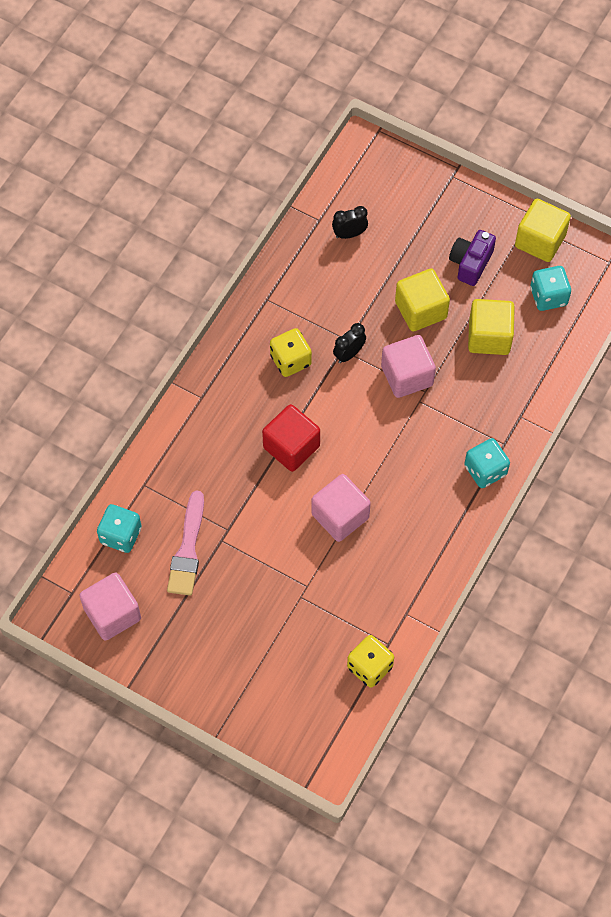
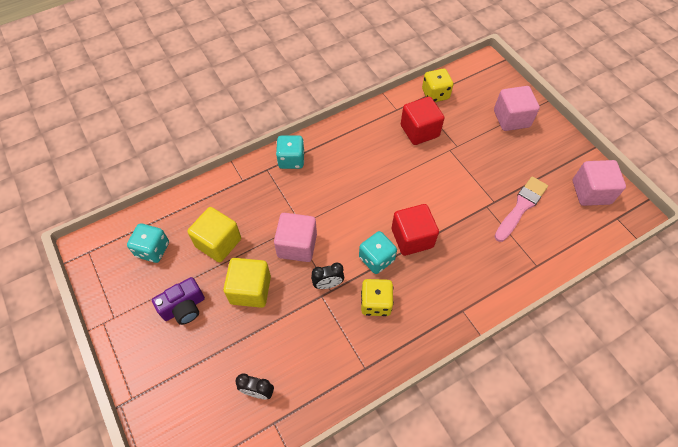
camera: 150 degrees left, 5 degrees down
turquoise dice [97,504,142,553] -> turquoise dice moved to [359,231,397,274]
pink cube [312,474,371,542] -> pink cube moved to [494,86,540,131]
yellow cube [515,199,571,262] -> none
none -> red cube [401,97,444,145]

